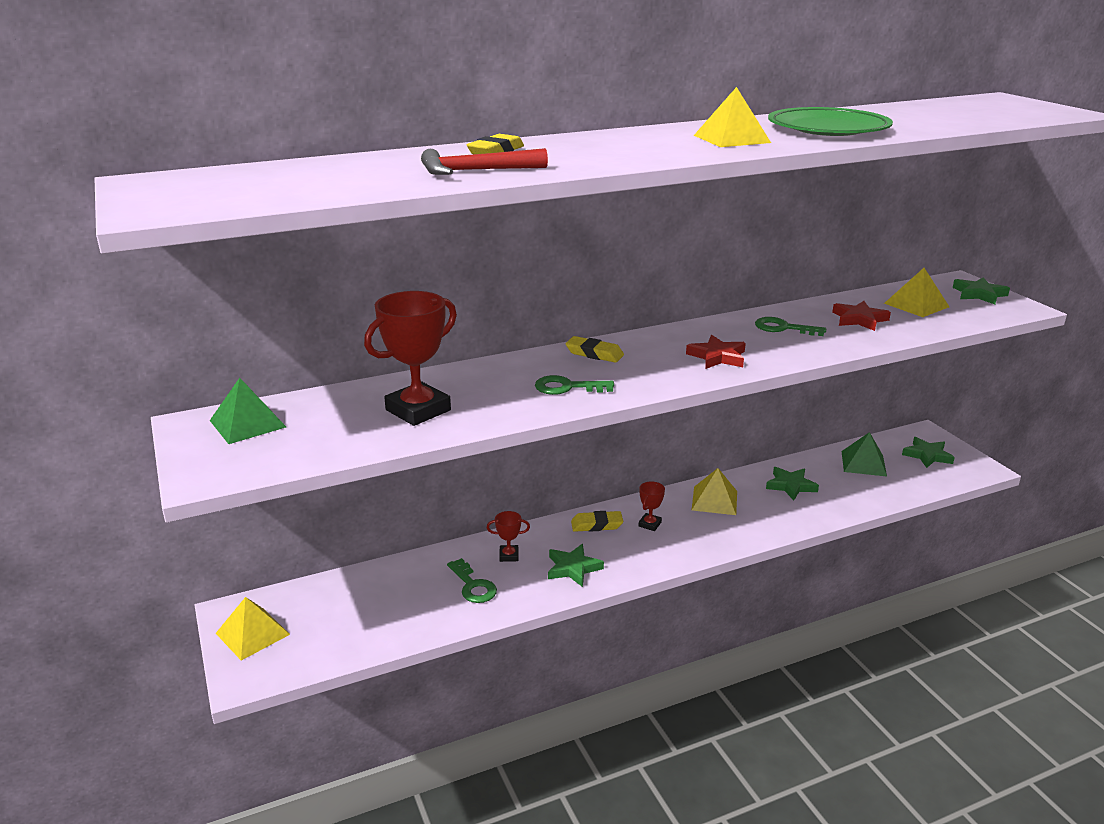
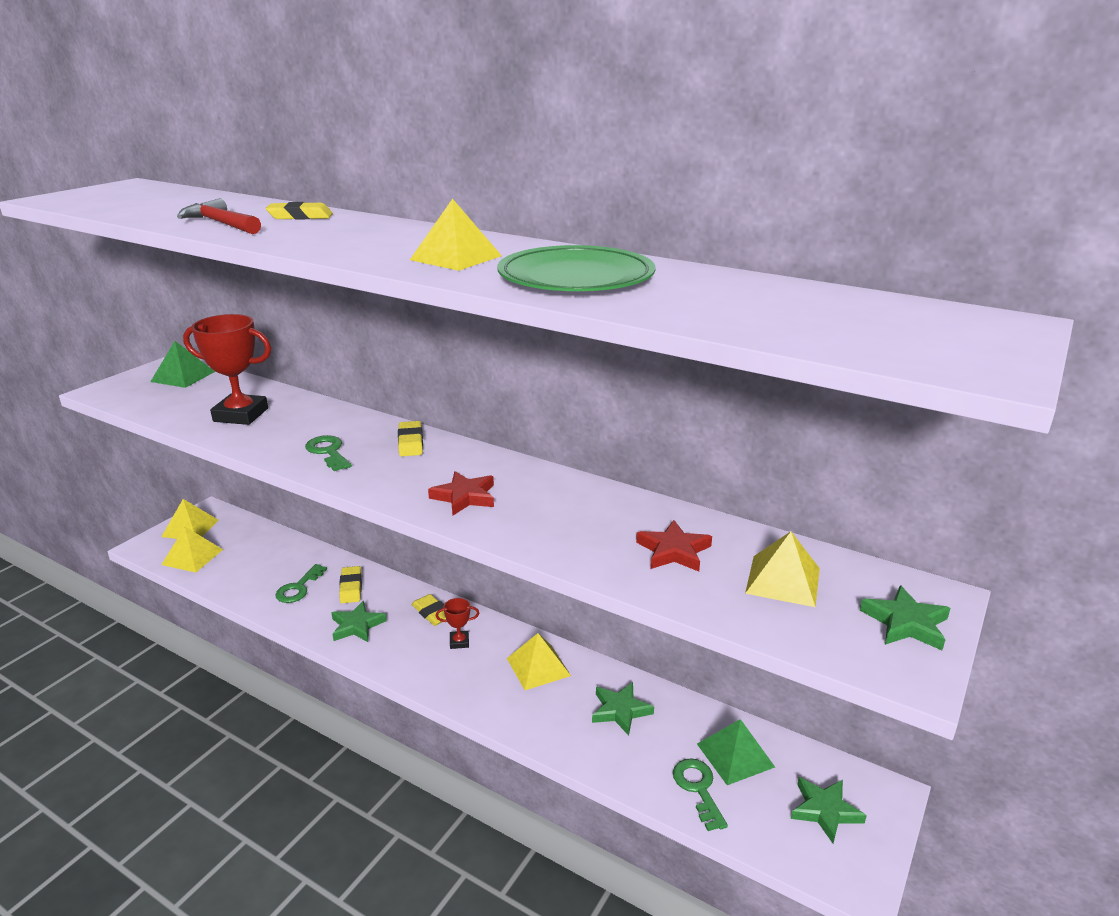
camera: 55 degrees right, 0 degrees up
red trophy [487,511,530,562] -> yellow eraser [339,566,362,603]
green key [755,317,826,336] -> green key moved to [673,758,728,831]
none -> yellow pyramid [161,527,223,573]

